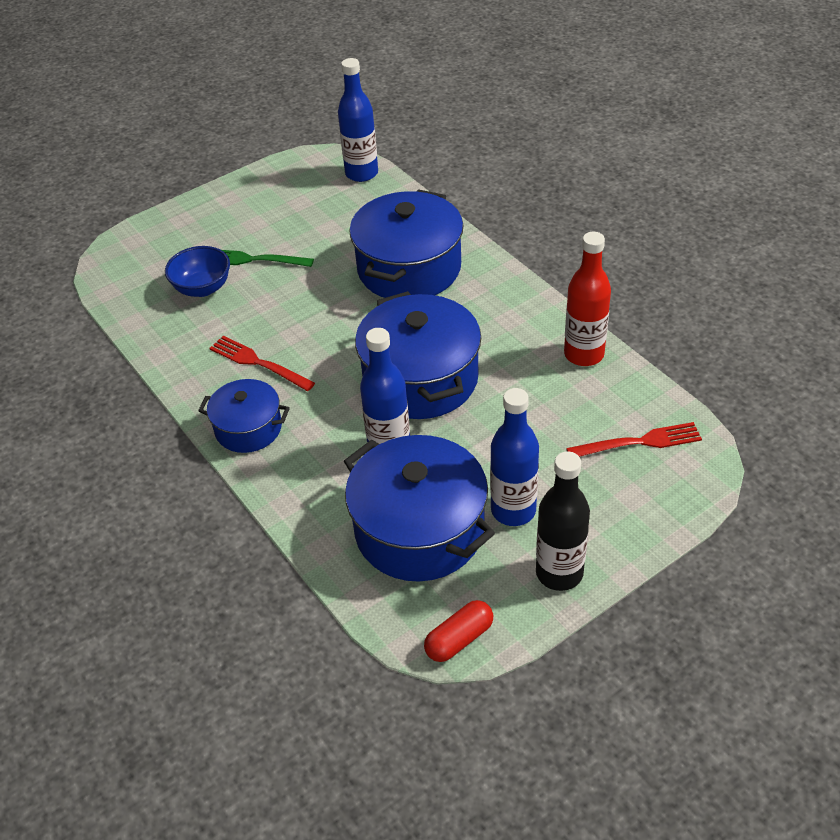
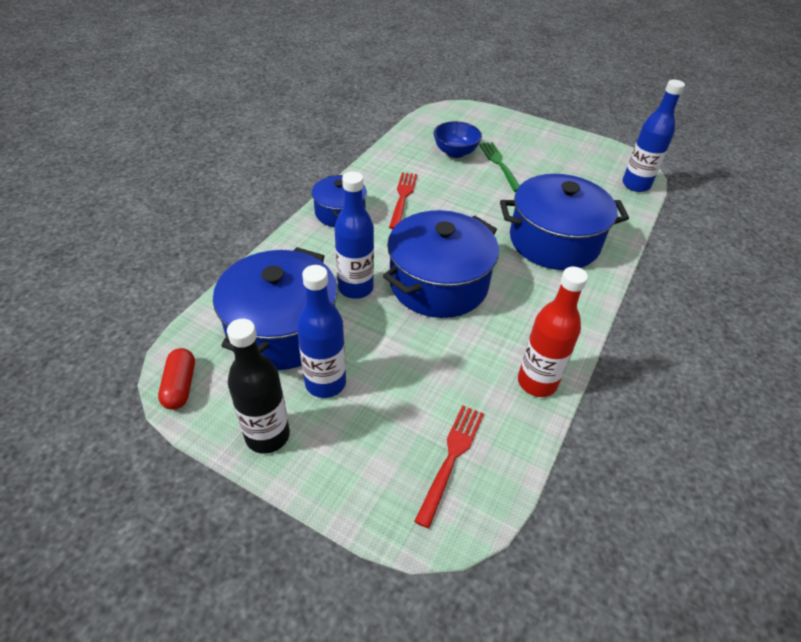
camera: 60 degrees right, 0 degrees up
red capsule [424,600,493,662] -> red capsule turned 60 degrees clockwise [158,348,195,410]
red fork [566,422,702,457] -> red fork turned 120 degrees counterclockwise [414,405,484,528]

